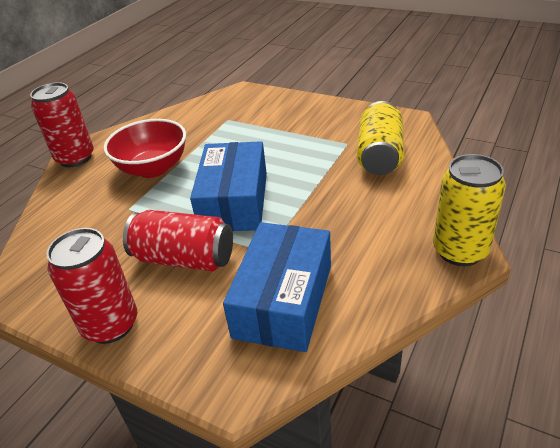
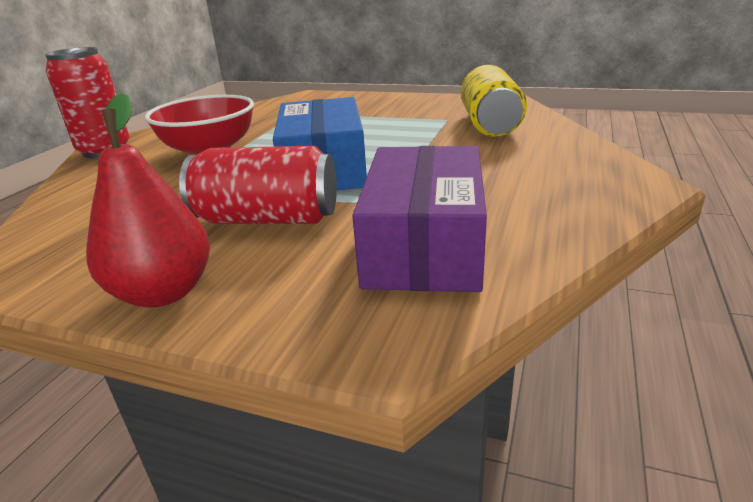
camera: 10 degrees left, 10 degrees down
red can [47,228,137,344] -> red pear [86,93,210,308]
blue box [223,222,331,352] -> purple box [352,146,487,292]
yellow can [433,154,506,266] -> none

